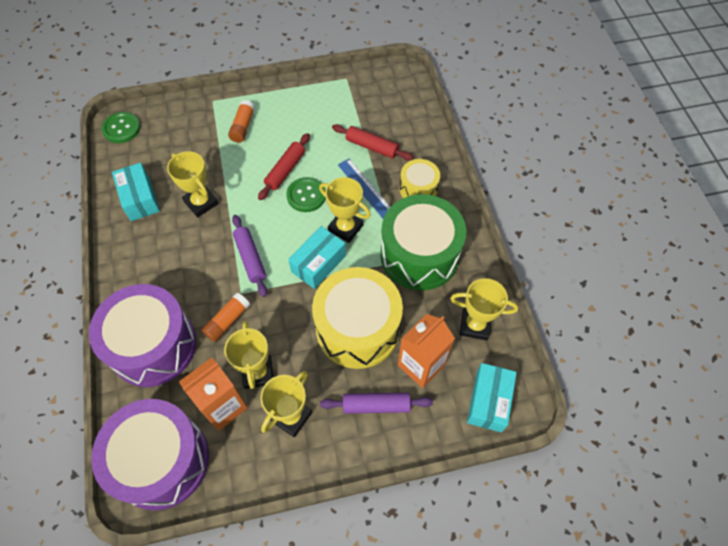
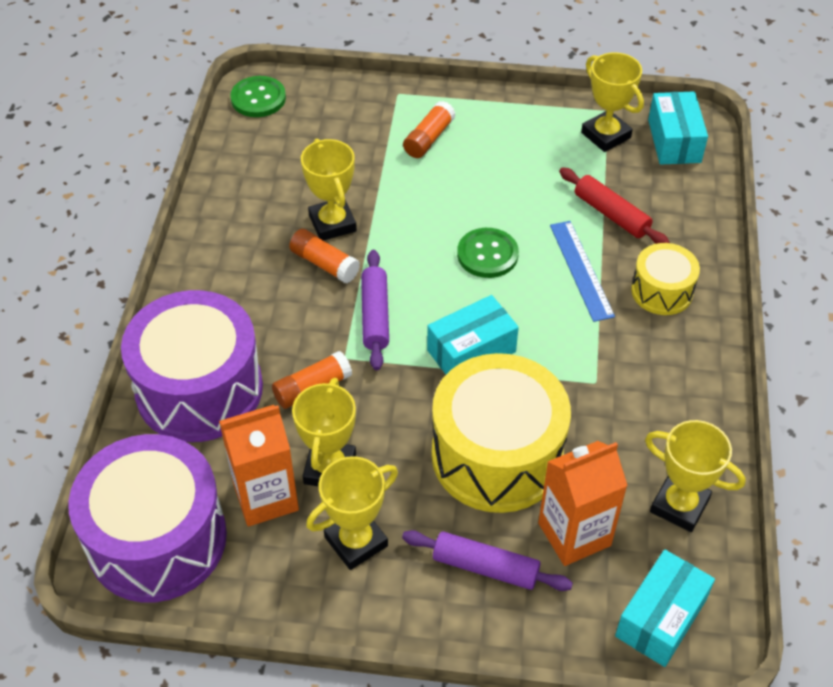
camera: 20 degrees right, 10 degrees down
turquoise box [112,163,160,221] -> turquoise box moved to [648,91,708,165]
red rolling pin [258,133,310,200] -> none
yellow trophy [319,177,371,243] -> yellow trophy moved to [581,52,644,152]
green drum [380,194,466,291] -> none
none -> orange glue stick [289,229,360,283]

